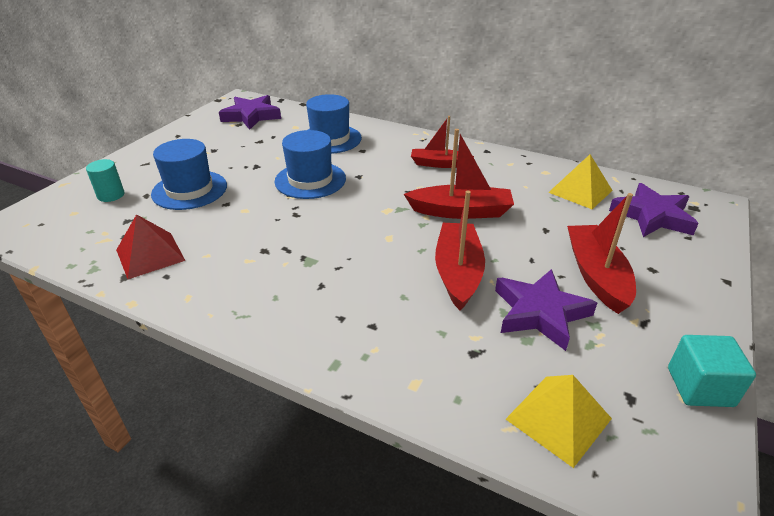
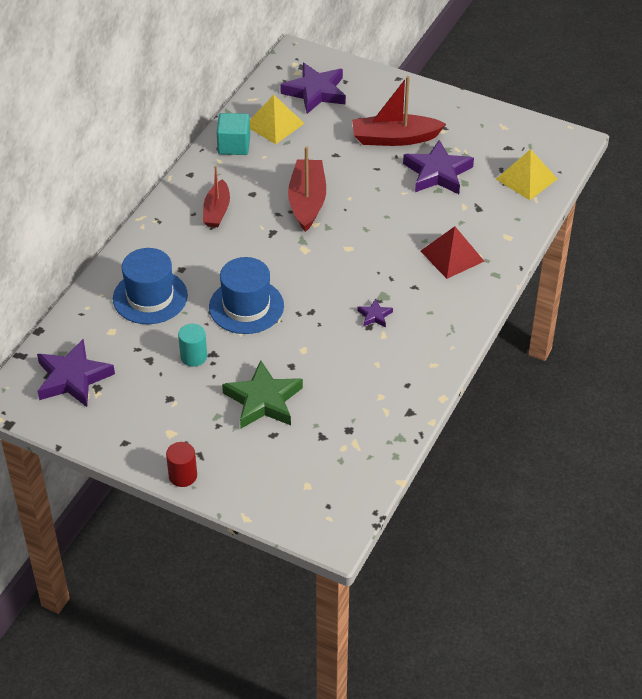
camera: 90 degrees left, 10 degrees up
turquoise cylinder [86,159,124,202] -> turquoise cylinder moved to [178,324,207,367]
red pyramid [116,214,185,279] -> red pyramid moved to [421,226,484,279]
blue hat [151,139,227,210] -> green star [222,360,303,428]
red boat [435,191,485,311] -> none
turquoise cube [668,335,756,407] -> turquoise cube moved to [216,113,250,155]
none -> red cylinder [166,442,197,487]
none -> purple star [357,298,393,327]

